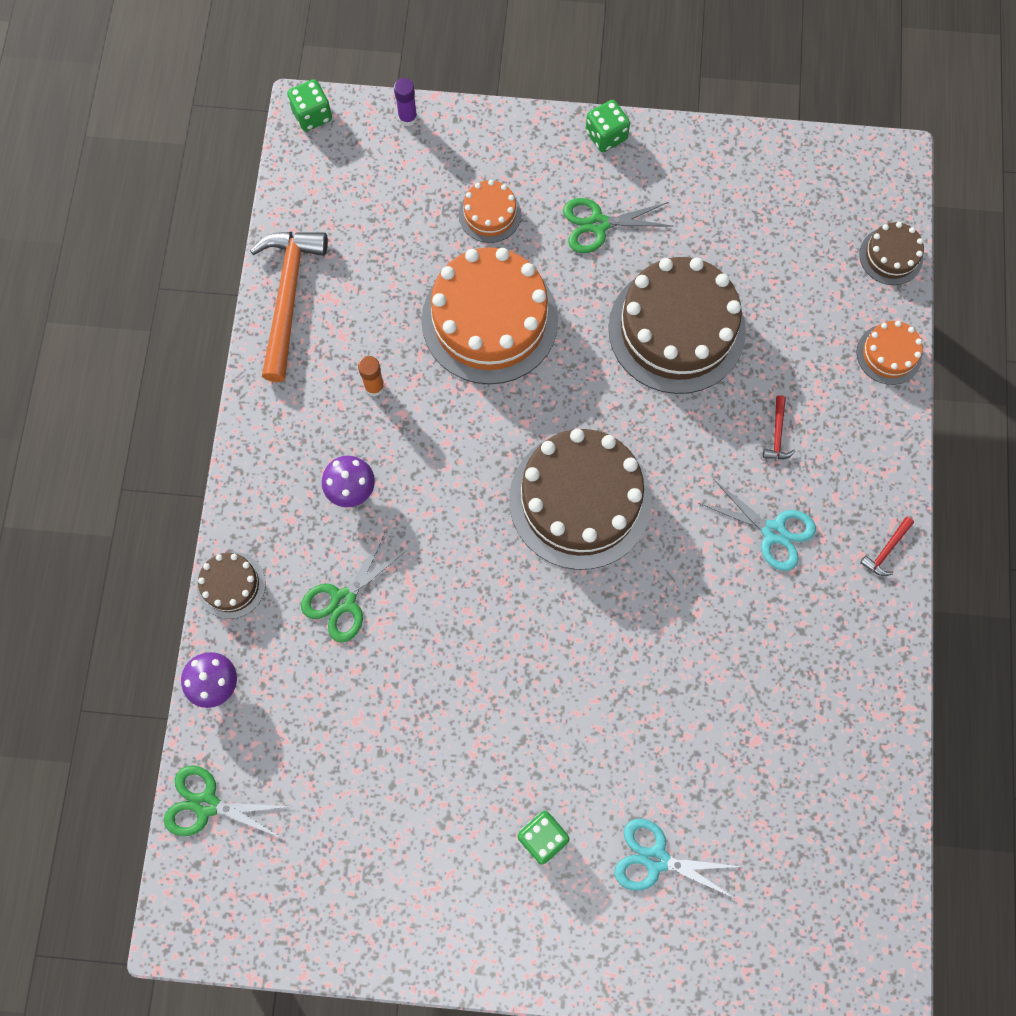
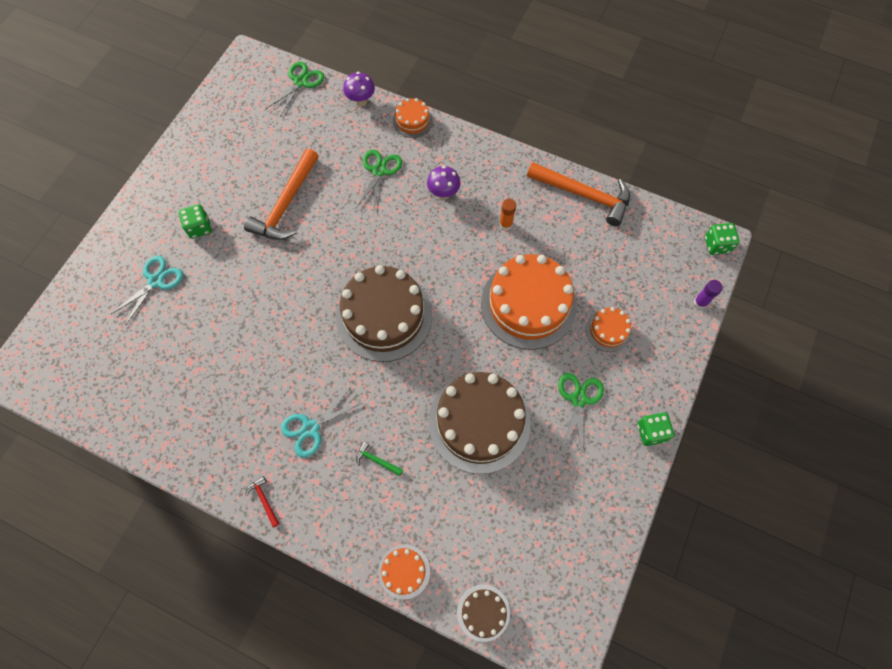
camera: 110 degrees right, 5 degrees down
brown cake [197,552,266,619] -> orange cake [393,98,433,138]
green scissors [301,532,408,643] -> green scissors turned 45 degrees clockwise [356,150,402,210]
red hammer [763,395,796,459] -> green hammer [356,442,403,476]
none -> orange hammer [244,148,319,240]

